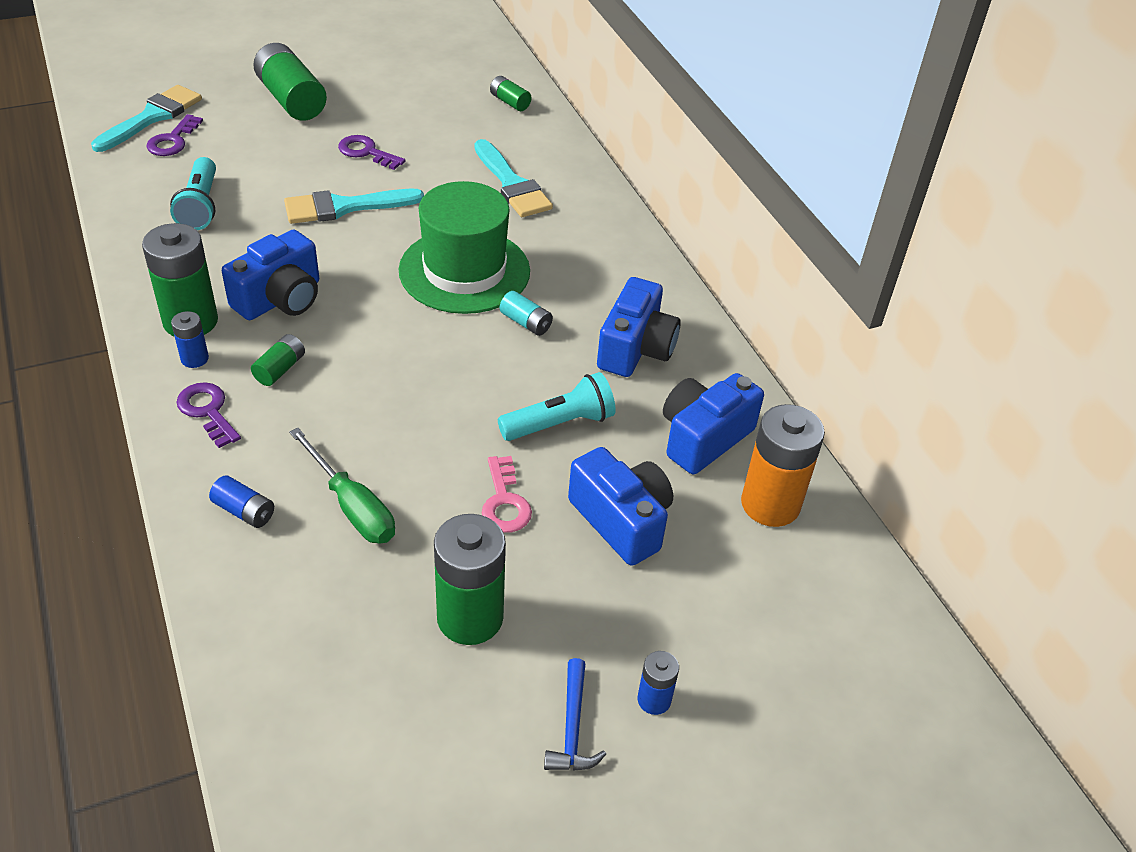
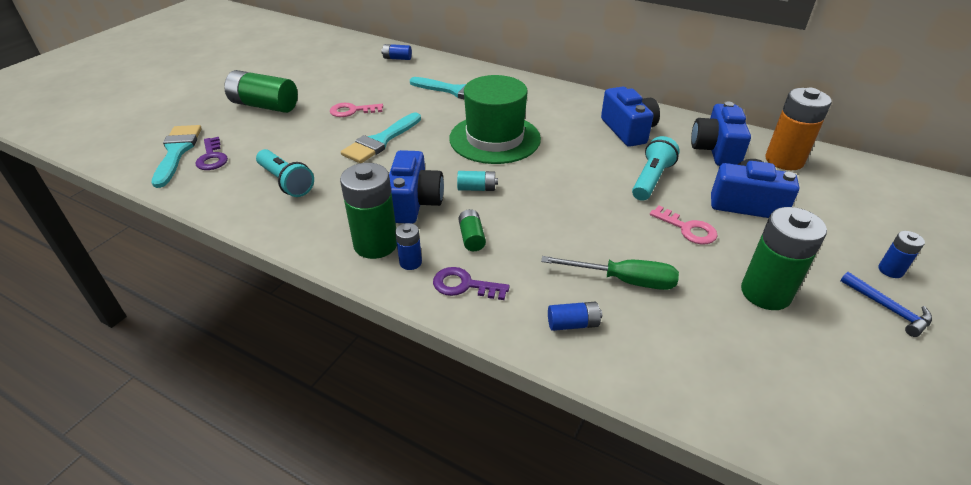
camera: 35 degrees left, 5 degrees down
purple key [338,135,405,170] -> pink key [330,103,383,117]
green battery [490,76,532,111] -> blue battery [381,44,412,60]
turquoise battery [500,291,553,336] -> turquoise battery moved to [457,171,498,191]

